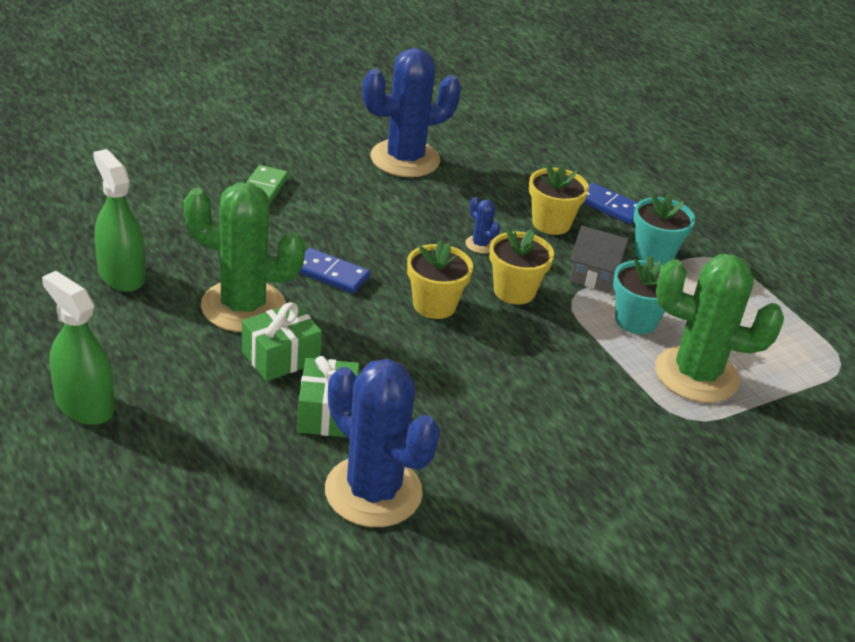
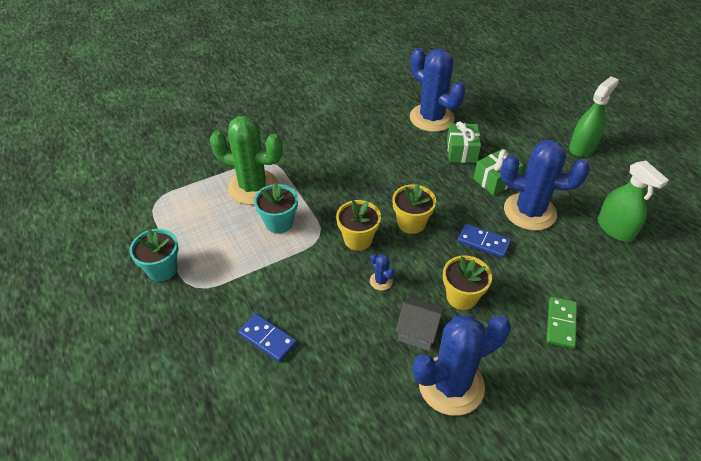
camera: 175 degrees left, 10 degrees up
green spray bottle [42,271,114,425] -> green spray bottle turned 90 degrees counterclockwise [569,76,619,157]
green cactus [184,182,305,332] -> blue cactus [500,140,590,231]
yellow flower pot [529,163,589,235] -> yellow flower pot moved to [443,256,492,310]
grey house [570,226,629,293] -> grey house moved to [395,297,445,351]
turquoise flower pot [633,193,695,266] -> turquoise flower pot moved to [129,229,178,281]

